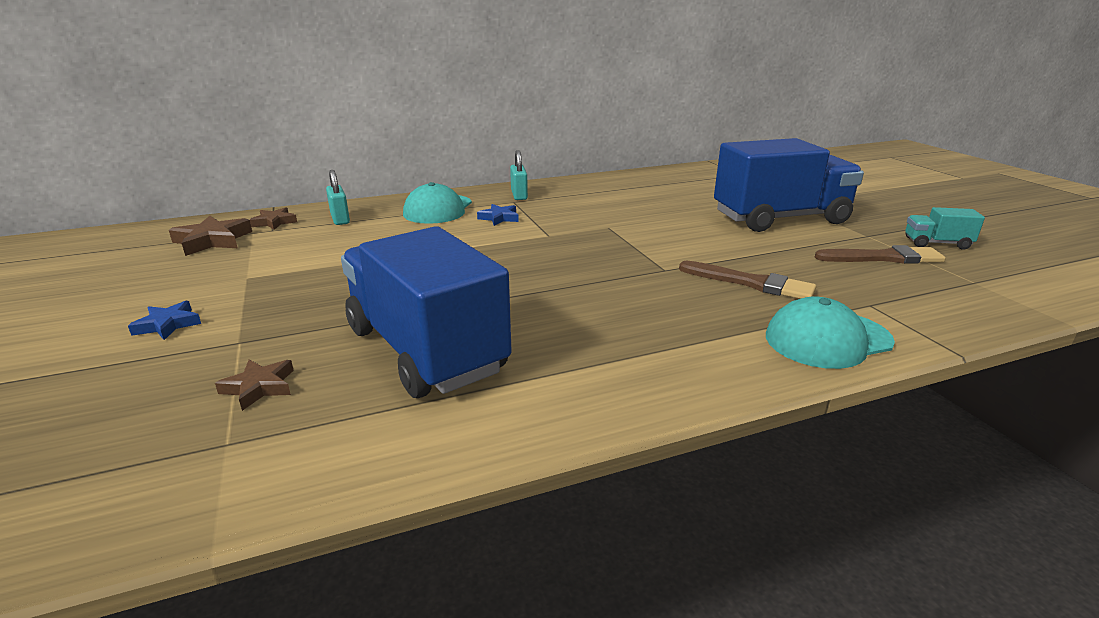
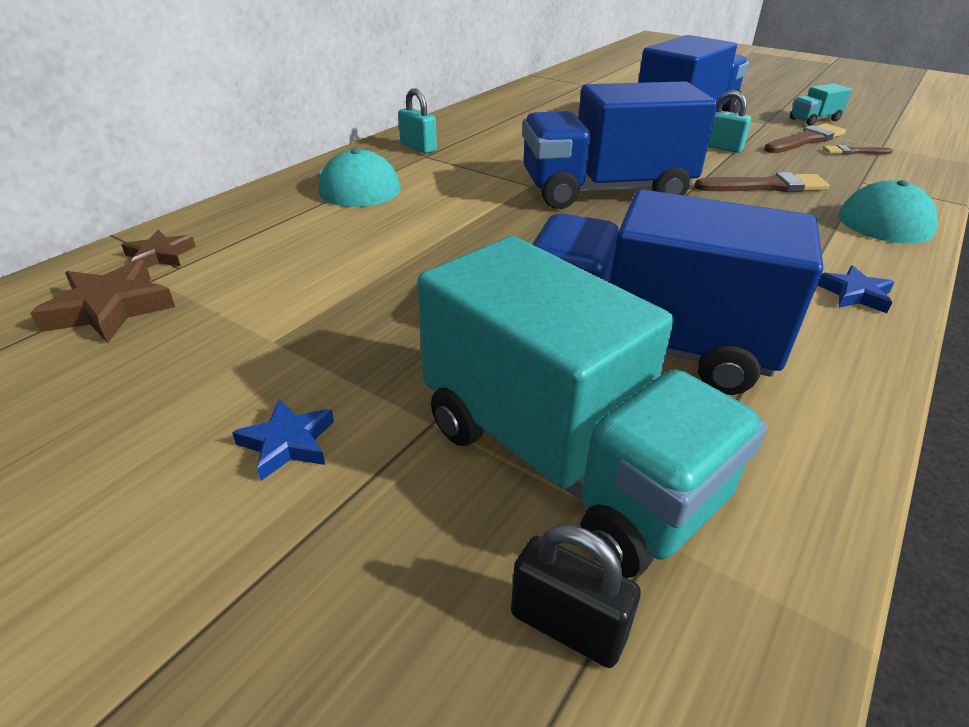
camera: 35 degrees left, 10 degrees up
brown star [215,360,294,411] -> turquoise truck [417,236,767,578]
turquoise padlock [326,170,350,225] -> turquoise padlock moved to [708,90,751,153]
blue star [477,204,519,226] -> blue star moved to [817,265,895,313]
none -> black padlock [511,525,641,668]
none -> blue truck [522,81,718,209]
none -> brown brush [823,145,893,155]

